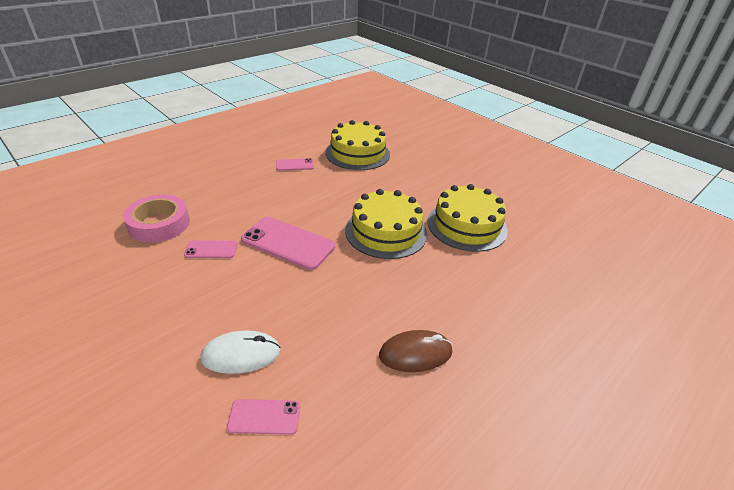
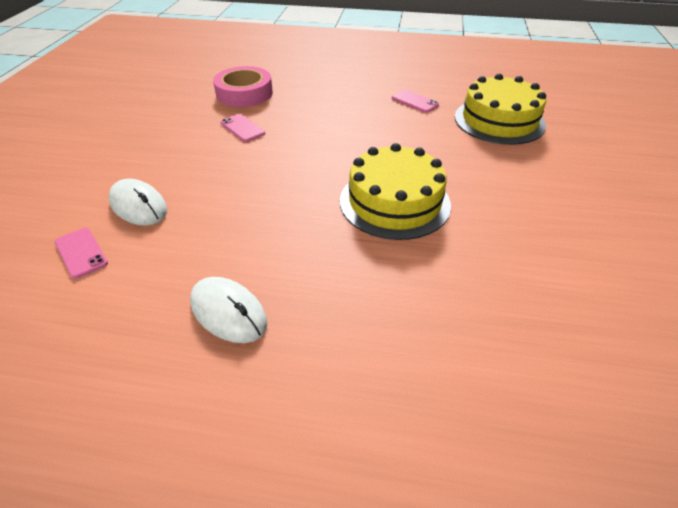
camera: 55 degrees right, 5 degrees up
pink phone [241,217,335,270] -> none
brown mouse [379,330,453,372] -> white mouse [190,277,267,343]
yellow cake [427,184,508,252] -> none

